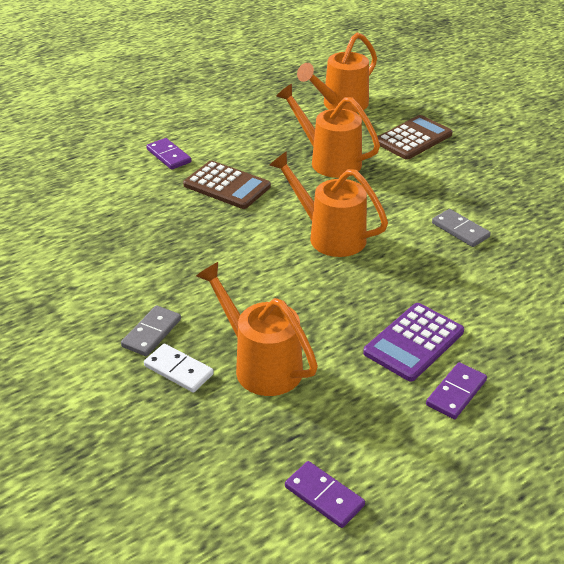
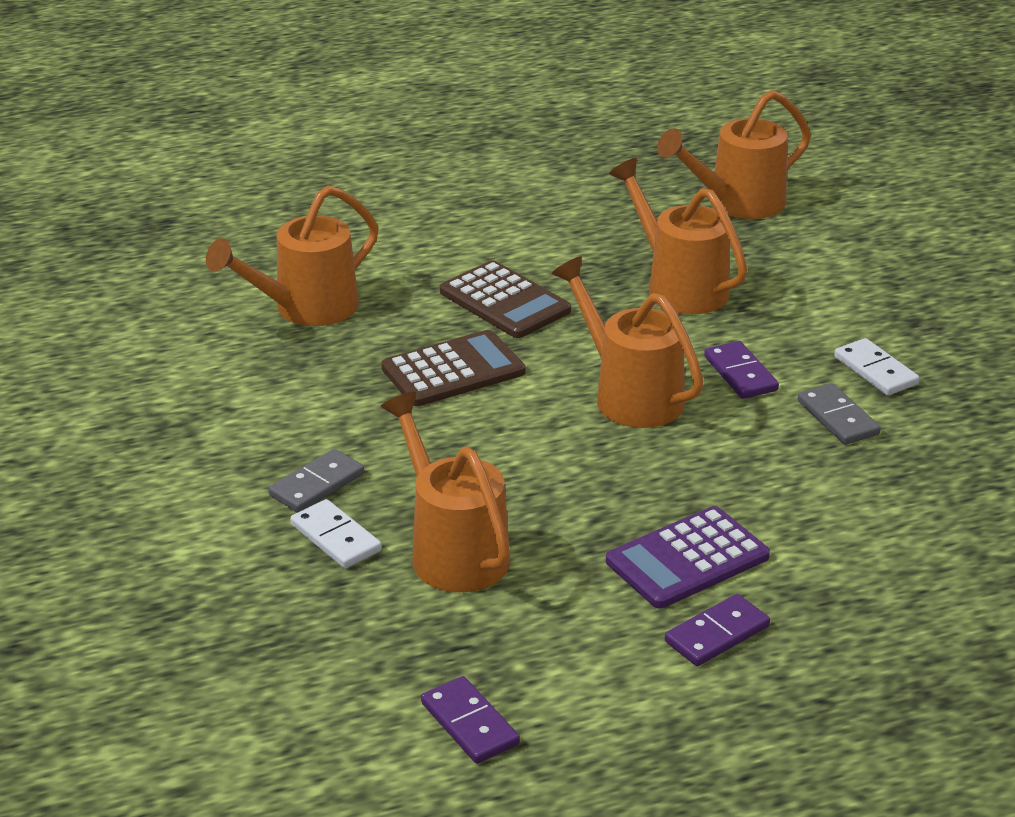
camera: 15 degrees right, 5 degrees down
purple domino [146,138,191,170] -> purple domino moved to [704,341,779,399]
brown calculator [377,115,452,160] -> brown calculator moved to [381,330,525,406]
none -> orange watering can [206,186,379,326]
none -> white domino [834,338,919,396]

